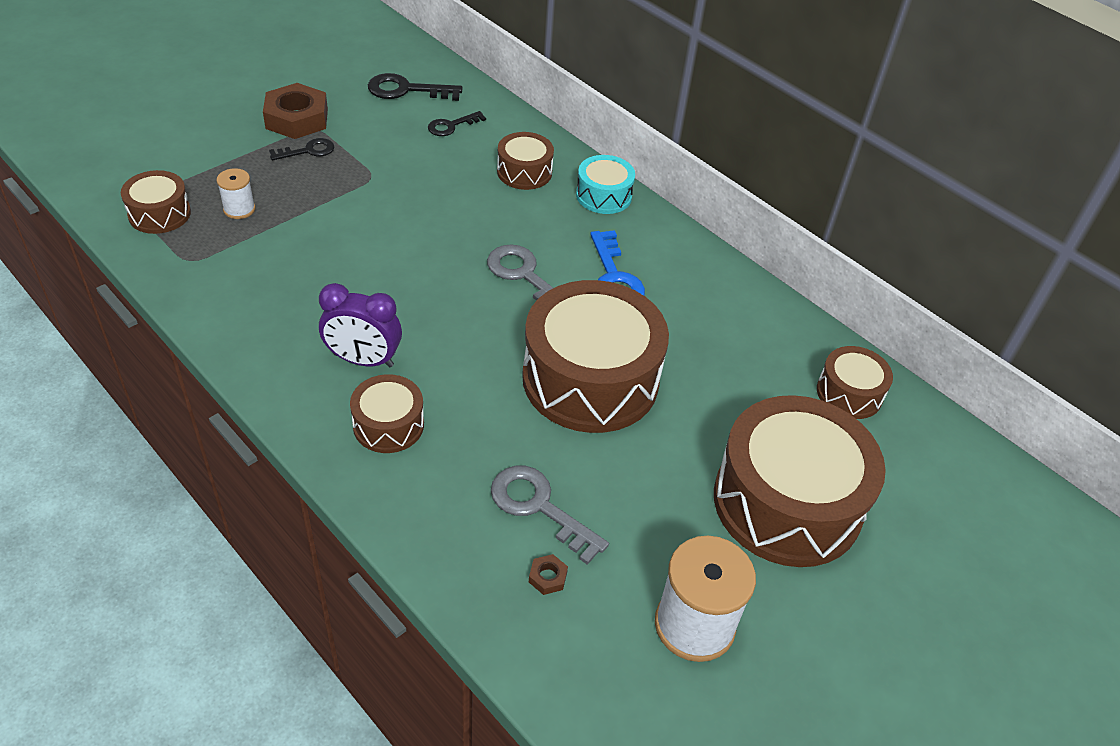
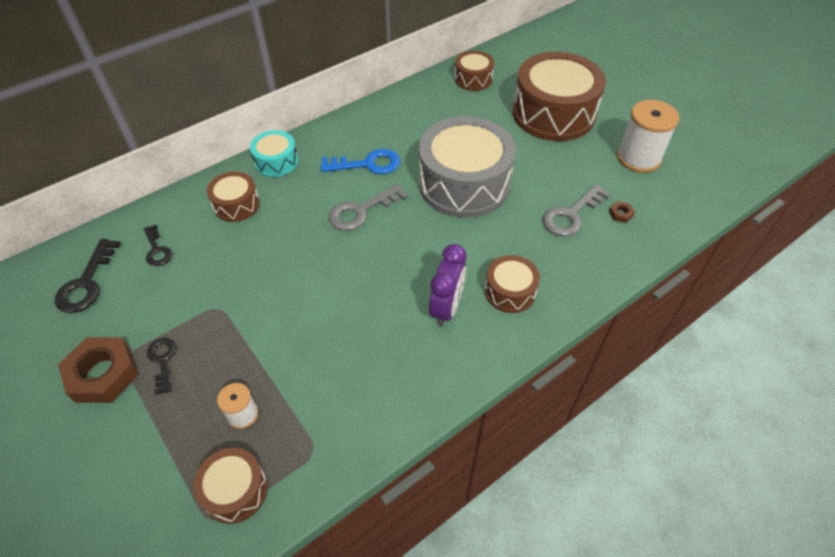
camera: 80 degrees left, 5 degrees up
brown drum [522,280,669,433] -> grey drum [419,116,516,218]

